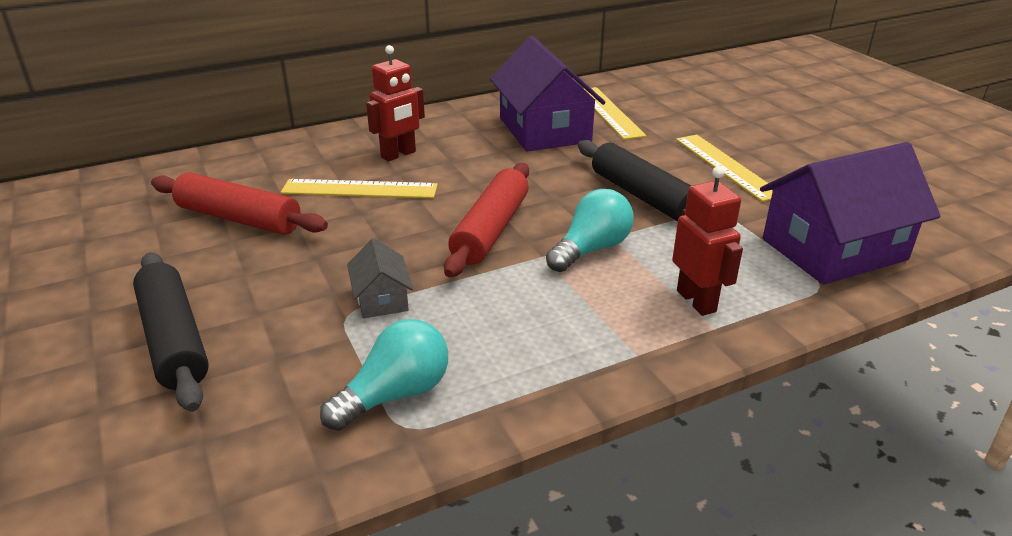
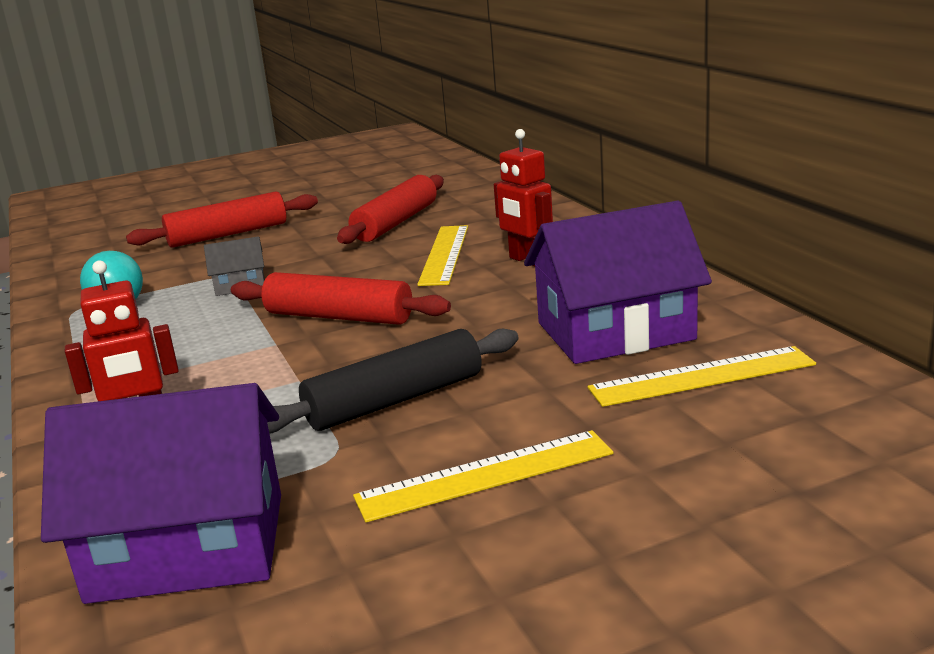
camera: 95 degrees right, 10 degrees down
black rolling pin [133,252,209,412] -> red rolling pin [126,191,318,248]
turquoise light bulb [546,189,634,272] -> none
purple house [760,142,941,285] -> purple house turned 75 degrees counterclockwise [41,383,281,604]

